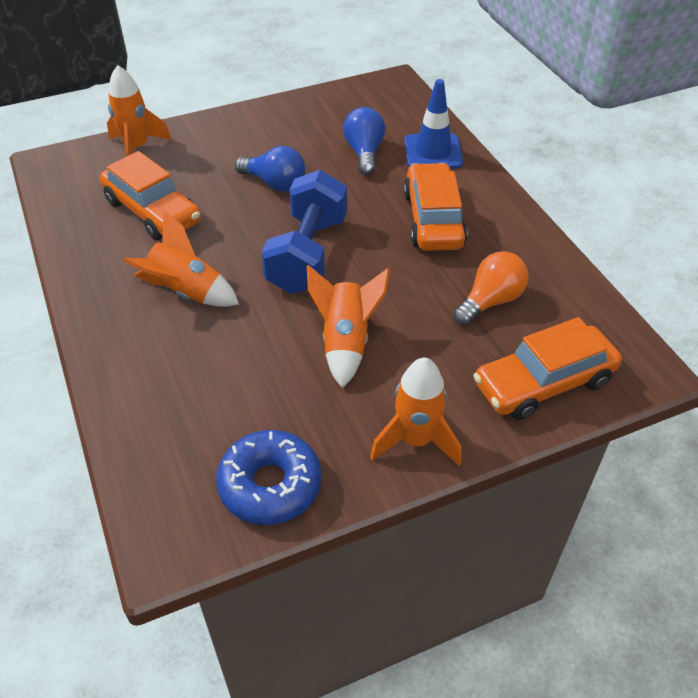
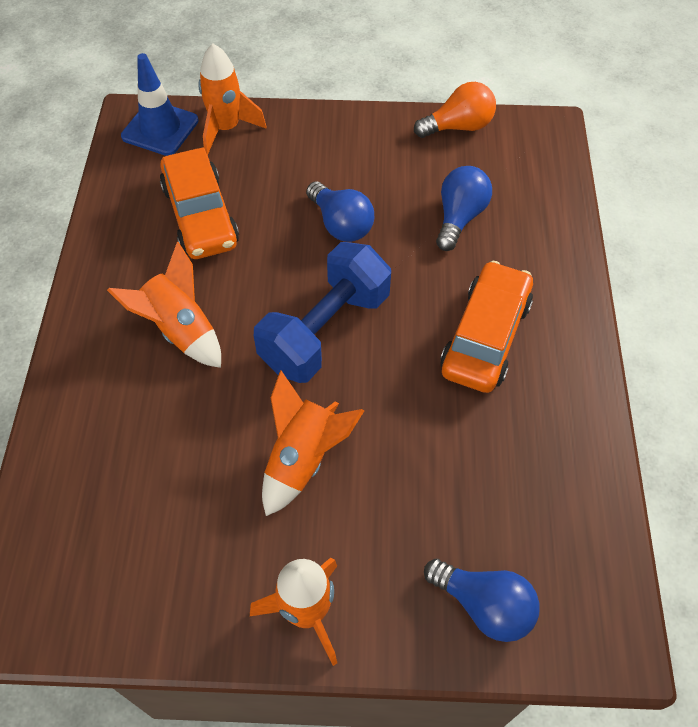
camera: 25 degrees right, 10 degrees up
blue donut [216,430,321,525] -> none
blue traffic cone [404,79,463,169] -> blue traffic cone moved to [121,53,199,156]
orange light bulb [453,251,529,326] -> orange light bulb moved to [414,82,496,138]
orange car [473,317,622,420] -> blue light bulb [424,559,539,642]

